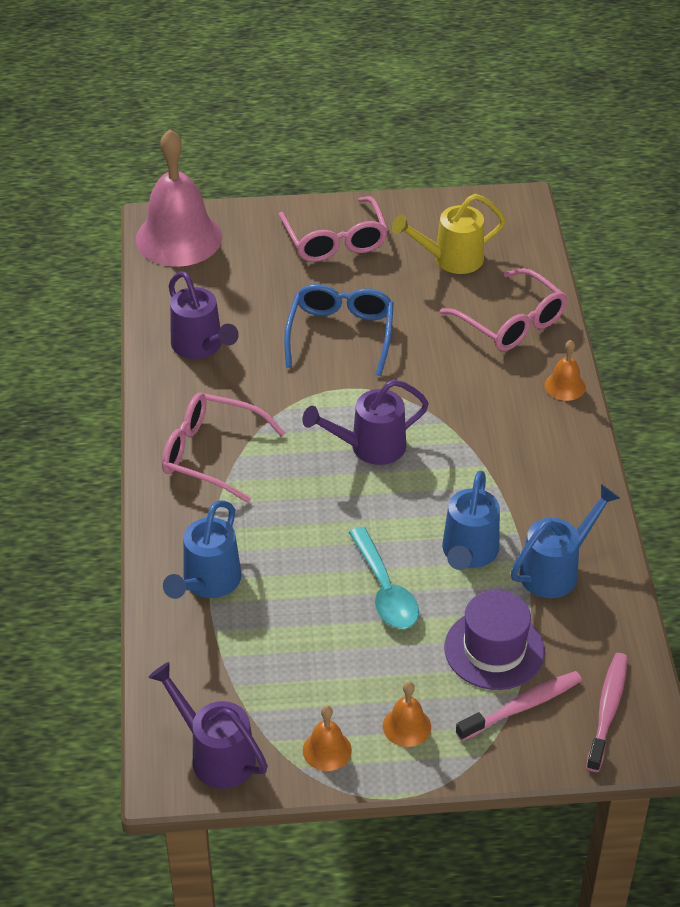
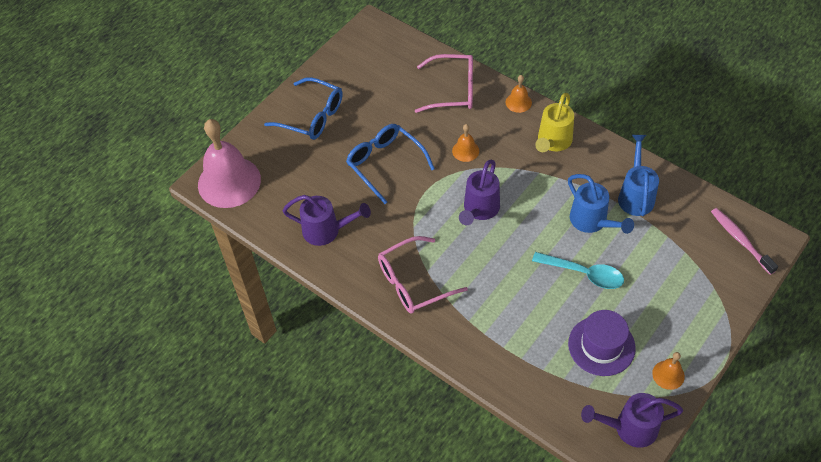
camera: 45 degrees left, 10 degrees up
blue watering can [163,500,242,599] -> none
pink glasses [279,196,388,262] -> blue glasses [264,77,343,140]
orange bell [383,681,431,747] -> orange bell moved to [452,124,479,162]
yellow watering can [392,194,506,274] -> yellow watering can moved to [535,93,574,152]
purple hat [445,590,545,690] -> purple hat moved to [568,310,636,376]
pink toothbrush [456,671,582,741] -> none

